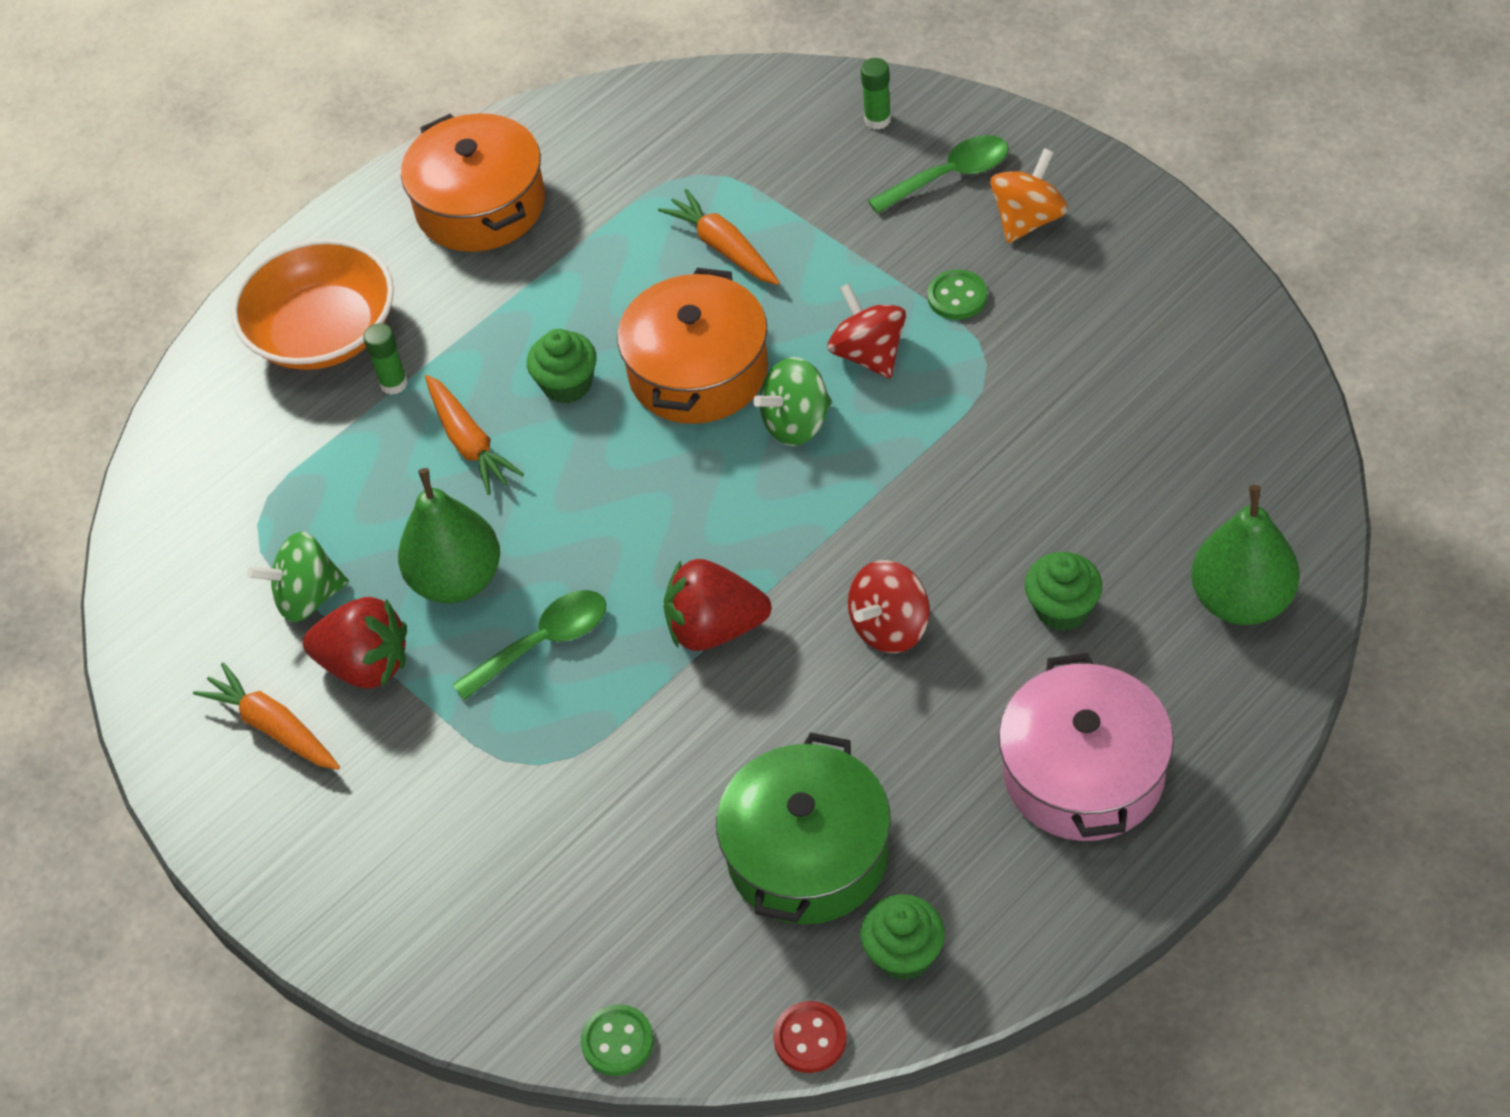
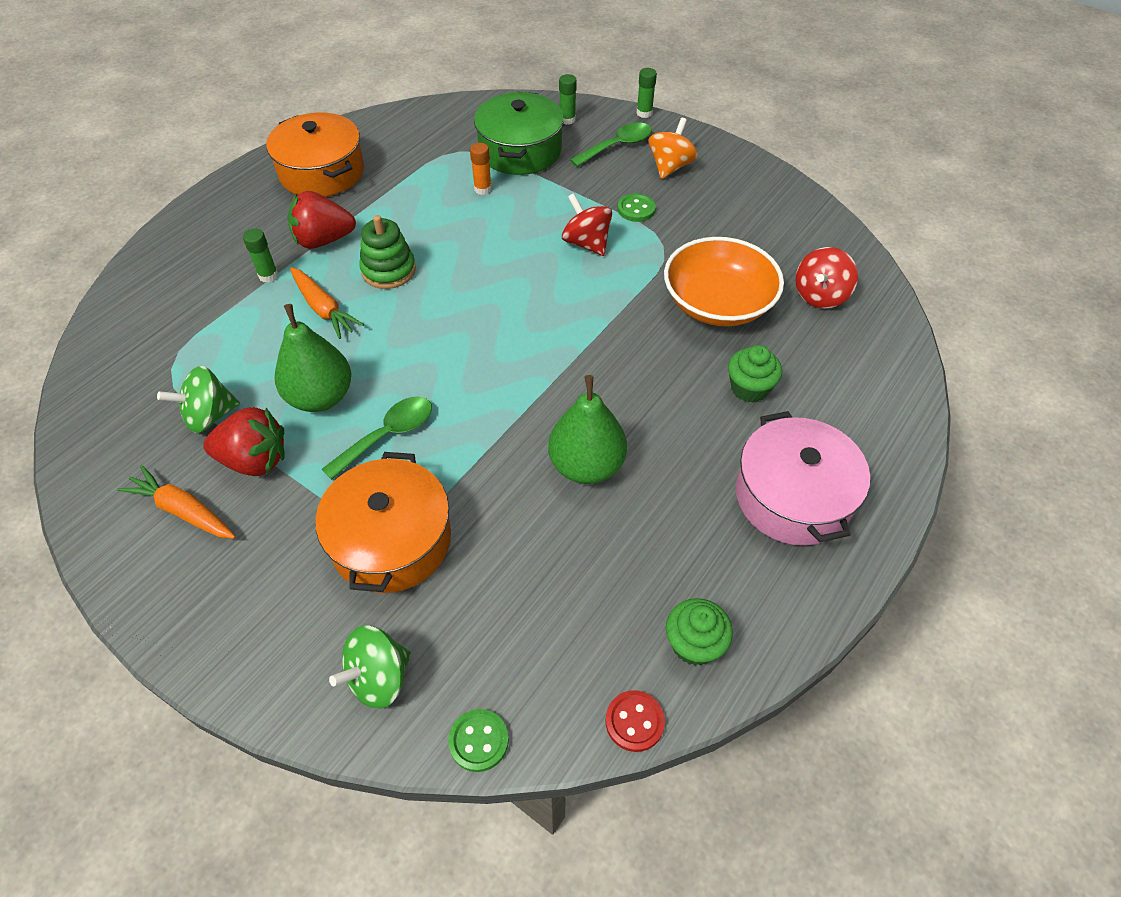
camera: 15 degrees left, 0 degrees up
orange bowl [231,238,394,370] -> orange bowl moved to [664,237,784,326]
green cupcake [527,329,597,403] -> green stacking toy [359,215,416,289]
orange pot [617,268,768,424] -> orange pot moved to [315,452,451,593]
orange carrot [658,189,780,285] -> orange glue stick [470,143,492,195]
red strawberry [663,559,771,651] -> red strawberry moved to [288,191,356,249]
green pot [716,732,891,925] -> green pot moved to [474,92,564,175]
green spinning top [753,357,832,446] -> green spinning top moved to [329,625,411,709]
red spinning top [848,560,930,653] -> red spinning top moved to [795,247,858,308]
green pear [1191,485,1300,625] -> green pear moved to [548,375,627,484]
none -> green glue stick [636,68,657,118]

